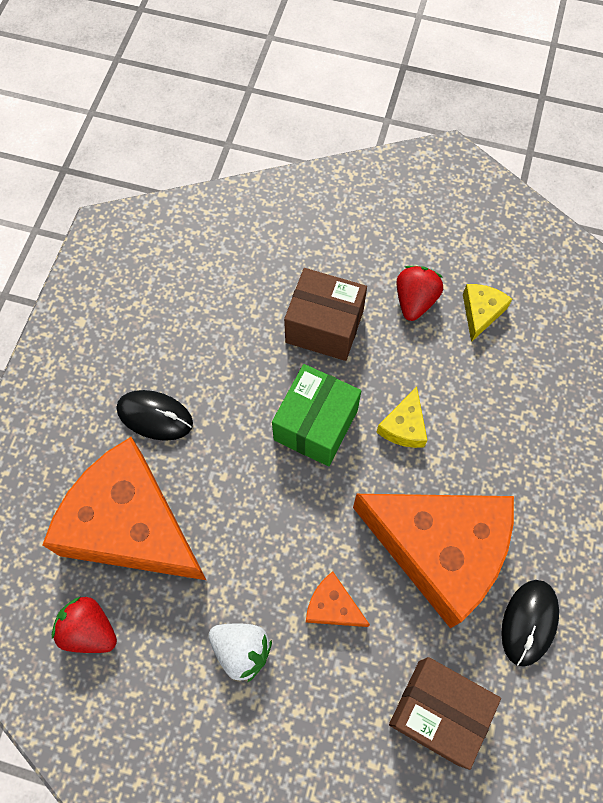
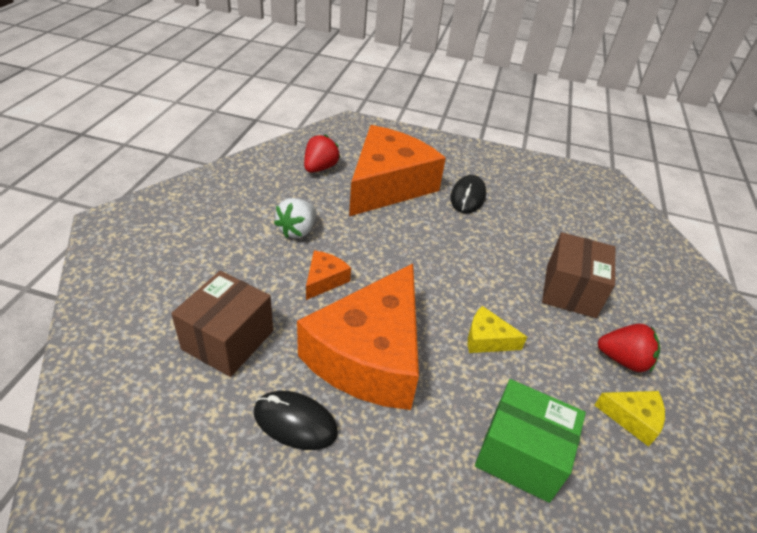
camera: 85 degrees right, 25 degrees down
green box [272,364,361,466] -> green box moved to [475,379,586,503]

